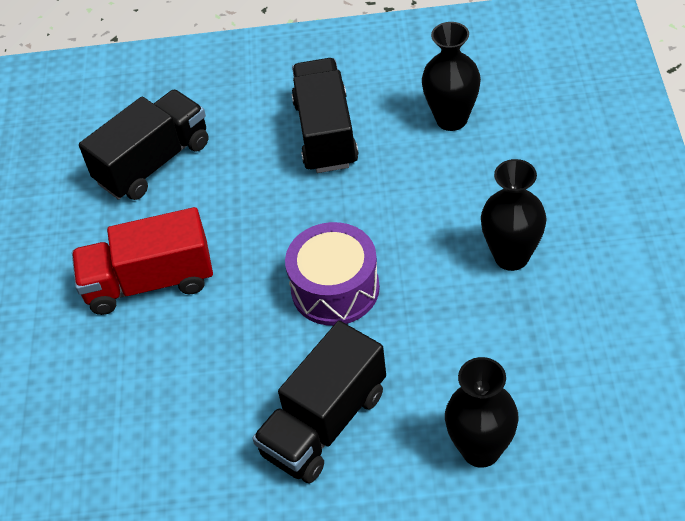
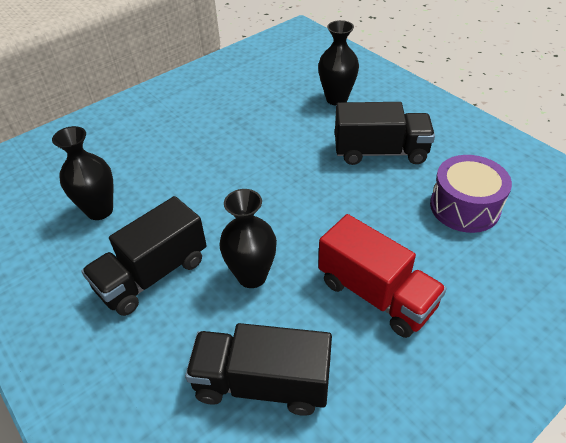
camera: 130 degrees left, 5 degrees down
purple drum [285,222,380,326] -> purple drum moved to [430,155,512,233]
black vase [481,159,547,271] -> black vase moved to [219,189,277,288]

